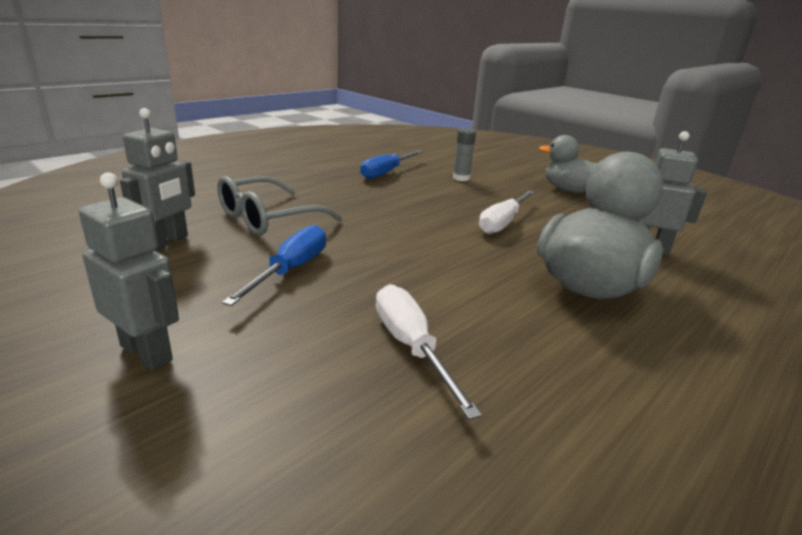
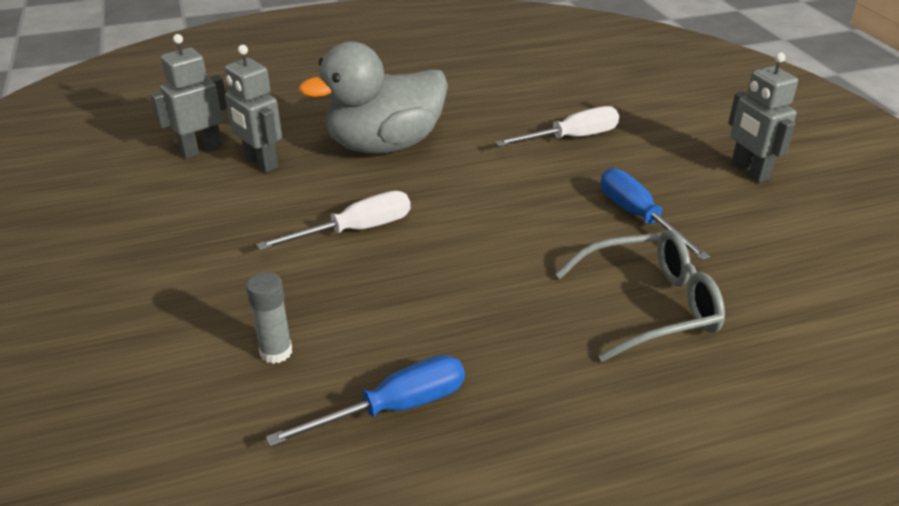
camera: 150 degrees left, 10 degrees up
grey robot [120,108,195,251] -> grey robot moved to [151,34,227,159]
blue screwdriver [222,225,326,306] -> blue screwdriver turned 105 degrees clockwise [601,168,710,260]
white screwdriver [376,284,482,420] -> white screwdriver turned 120 degrees counterclockwise [495,106,619,146]
grey duck [539,135,598,193] -> none

